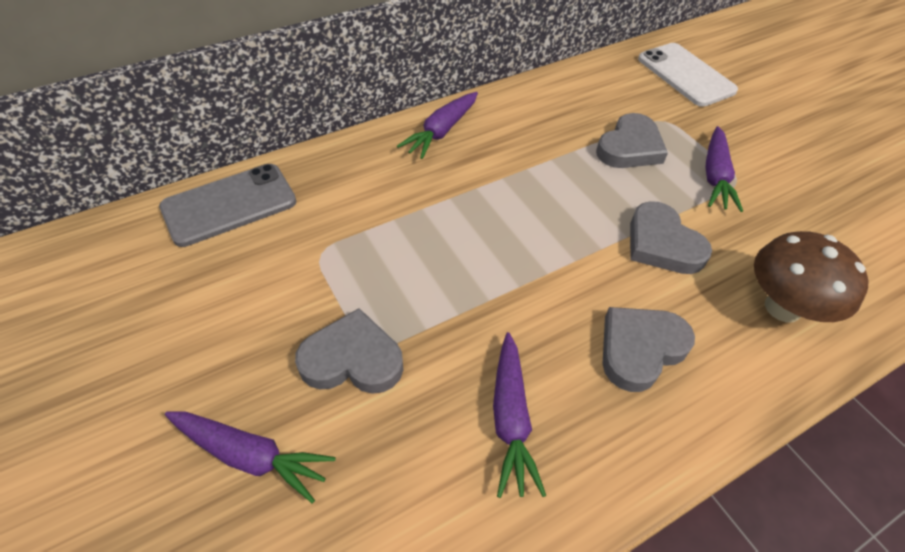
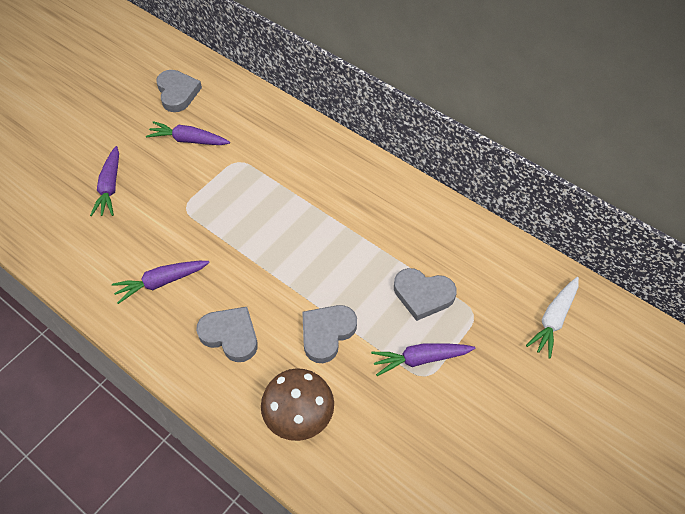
camera: 70 degrees right, 5 degrees up
grey phone [159,164,296,247] -> none
grey heart [295,308,403,394] -> grey heart moved to [156,70,202,112]
purple carrot [397,92,478,159] -> purple carrot moved to [146,121,230,145]
white phone [638,43,738,107] -> white carrot [526,277,579,359]

